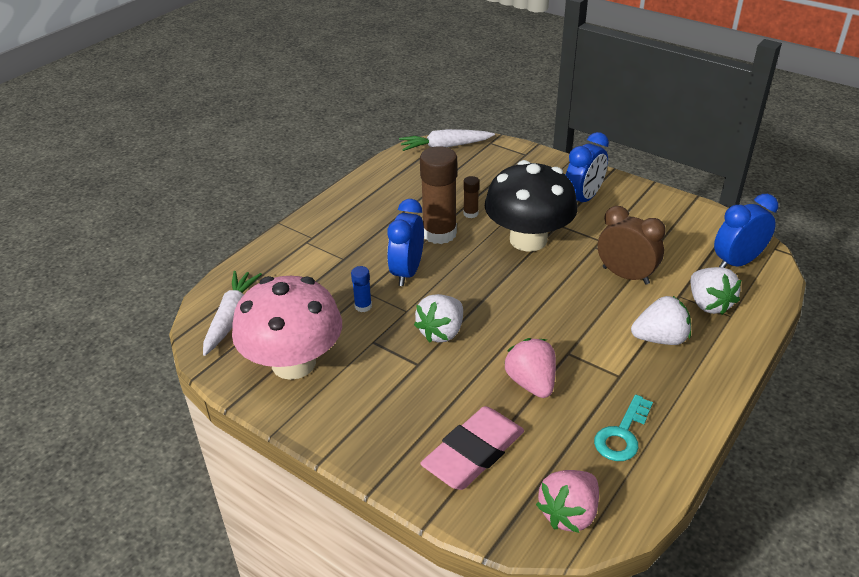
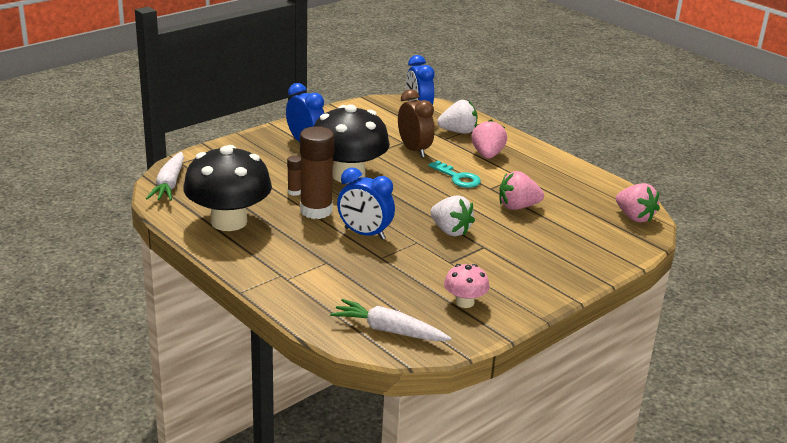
camera: 80 degrees left, 10 degrees down
pink mushroom [232,276,342,380] -> pink mushroom [444,264,489,308], size x0.47
blue glue stick [351,266,372,312] -> none
pink eraser [420,406,524,490] -> none
turquoise key [594,395,653,461] -> turquoise key moved to [428,161,481,188]
brown clock [598,206,666,285] -> brown clock turned 105 degrees clockwise [398,89,434,158]
white strawberry [631,296,691,345] -> pink strawberry [471,120,507,159]
none -> black mushroom [183,145,272,231]

